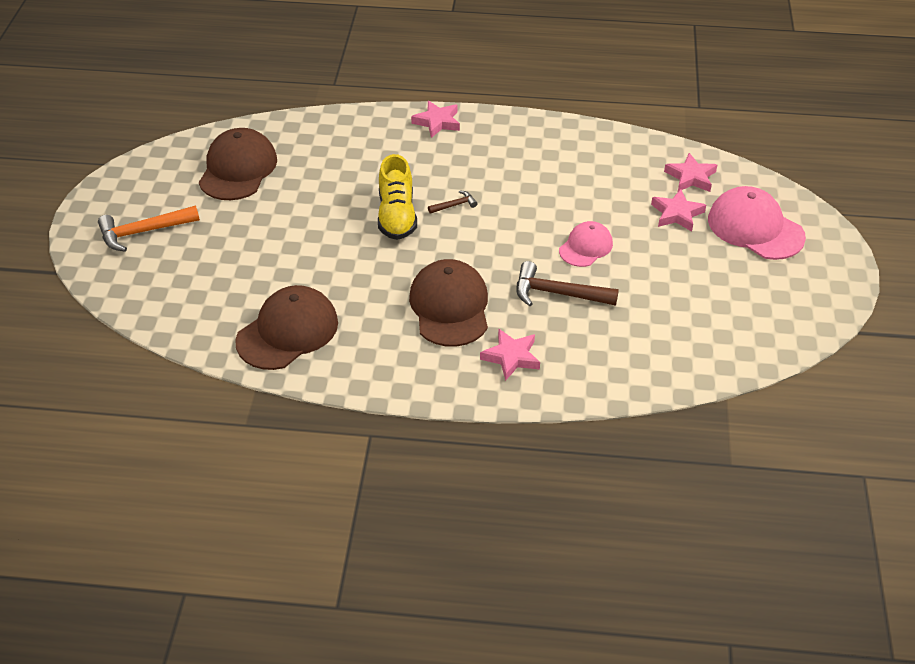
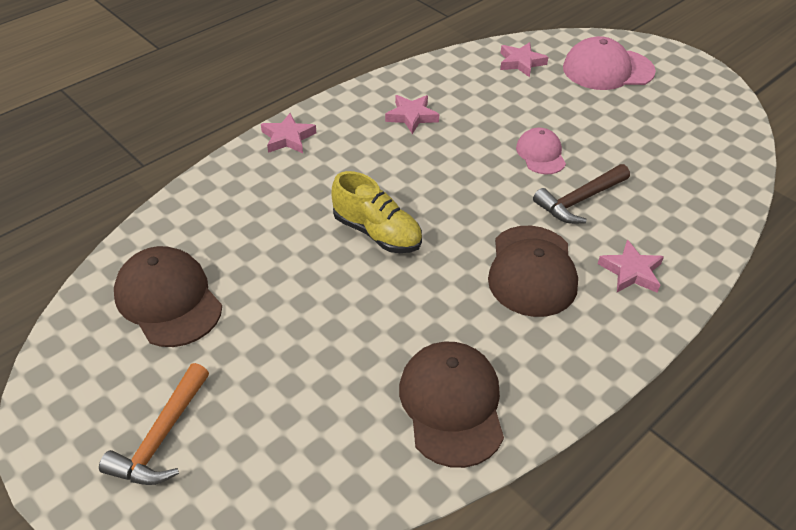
camera: 50 degrees left, 0 degrees up
brown cap [409,259,488,347] -> brown cap turned 120 degrees counterclockwise [488,226,578,317]
brown hammer [428,190,477,214] -> none
pink star [651,189,706,232] -> pink star moved to [385,95,439,134]

